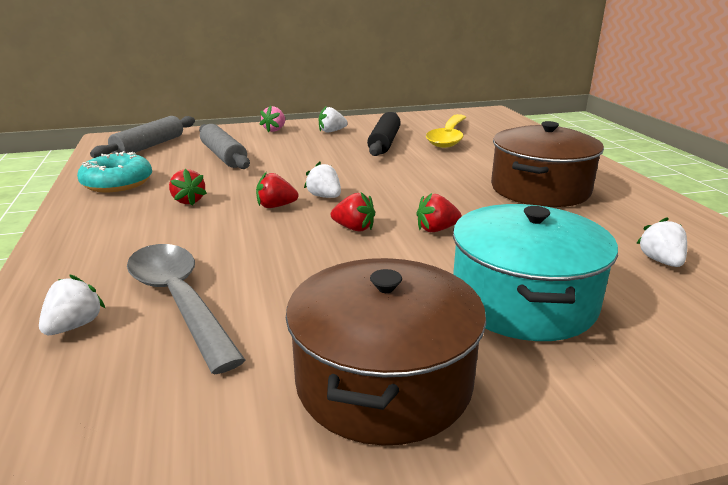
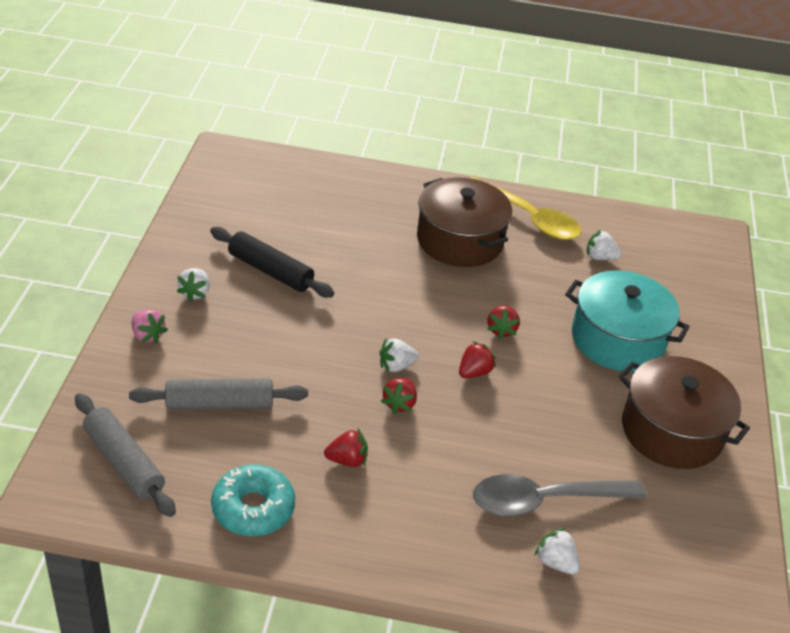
camera: 70 degrees left, 15 degrees up
yellow spoon [426,114,466,148] -> yellow spoon moved to [471,177,581,240]

